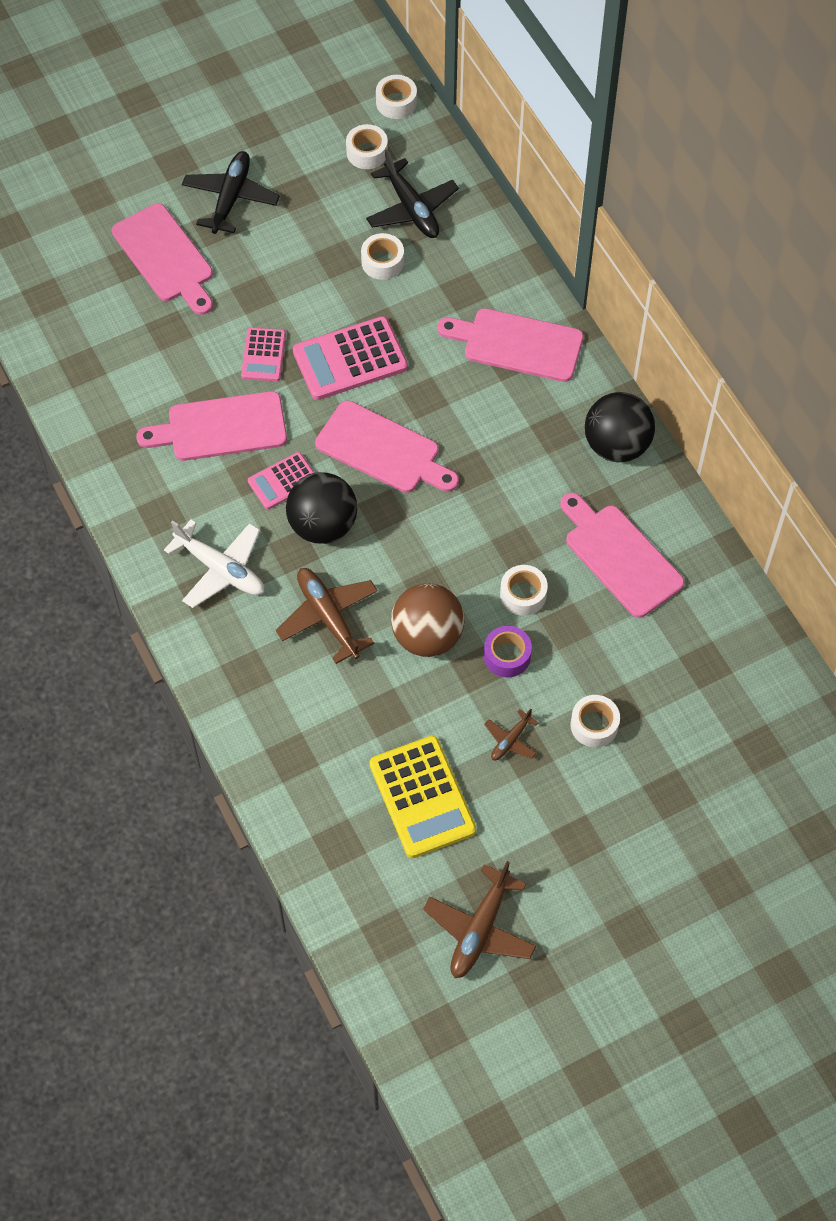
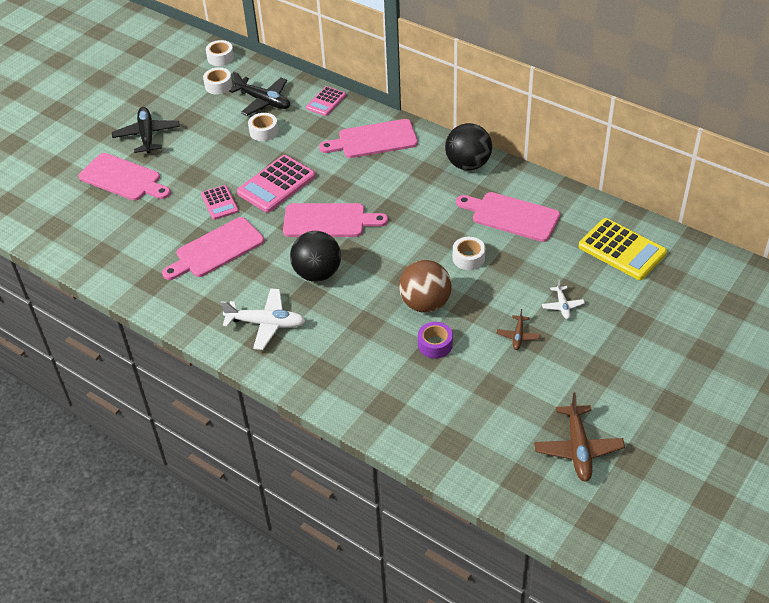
camera: 25 degrees left, 15 degrees down
pink calculator [248,452,314,509] -> pink calculator moved to [306,86,346,116]
brown plane [276,568,378,664] -> none
yellow calculator [369,736,476,858] -> yellow calculator moved to [579,218,667,280]
purple tape [484,626,532,677] -> purple tape moved to [418,322,453,358]
white tape [570,695,620,747] -> white plane [542,280,585,319]

